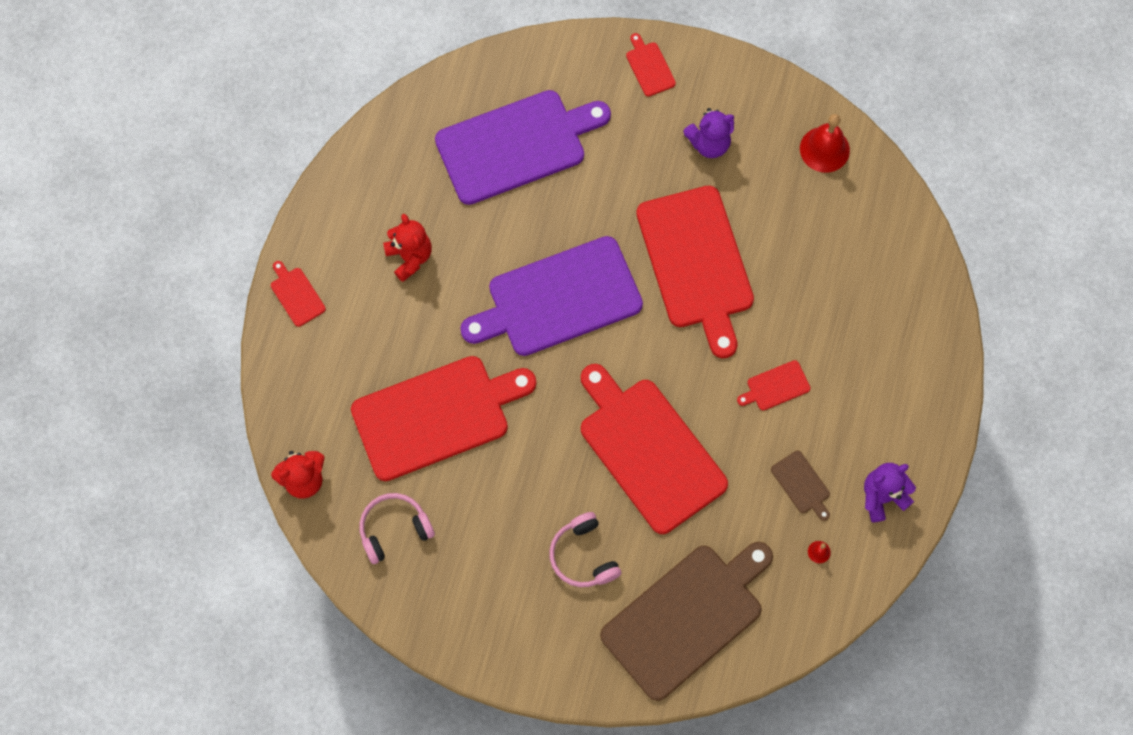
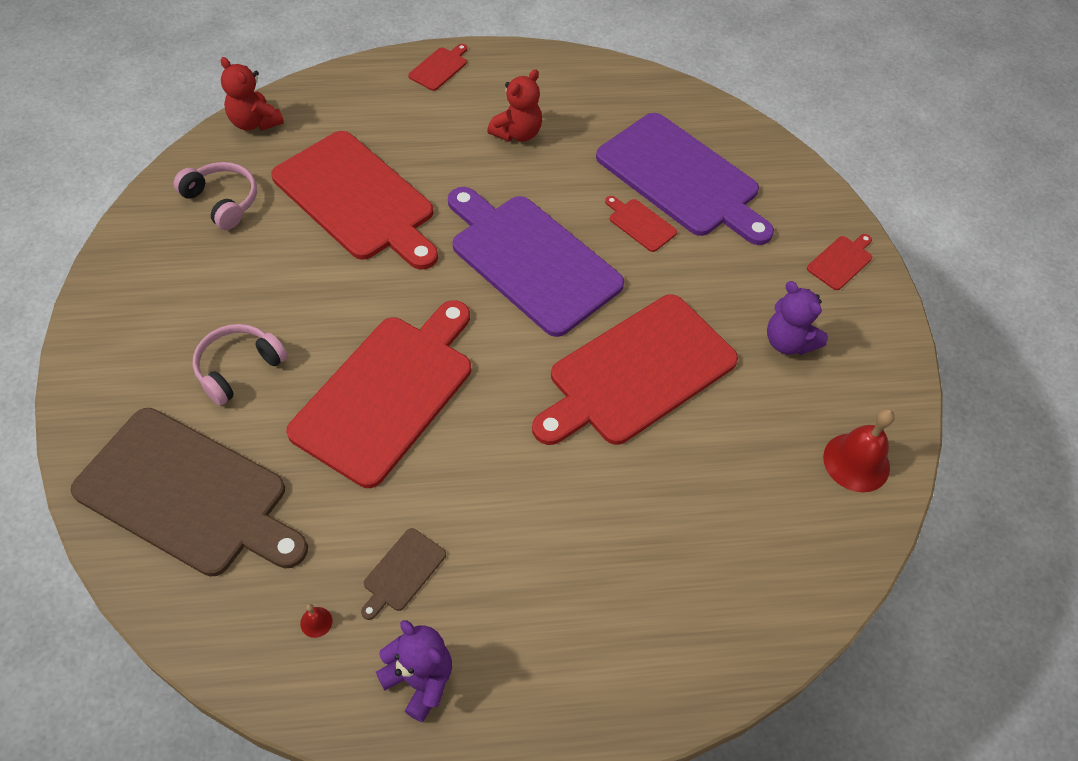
camera: 65 degrees right, 15 degrees down
red cutting board [737,360,811,411] -> red cutting board moved to [605,196,677,252]

